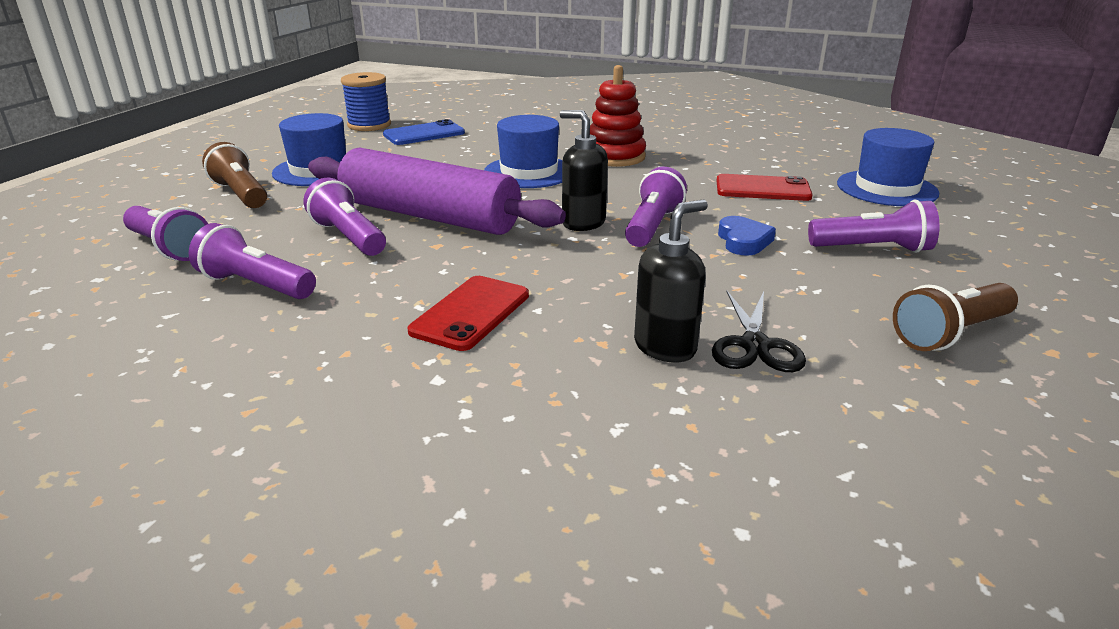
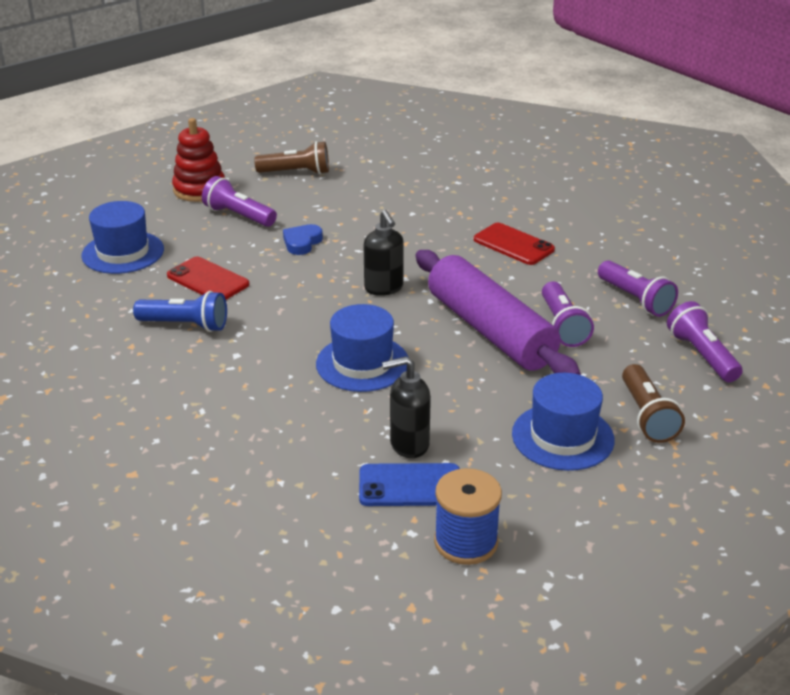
camera: 150 degrees left, 5 degrees up
red phone [408,276,529,351] -> red phone turned 75 degrees clockwise [474,223,555,265]
red stacking toy [590,65,646,167] -> red stacking toy moved to [172,118,225,202]
purple flashlight [625,167,687,247] -> none
black soap dispenser [634,200,708,363] -> black soap dispenser moved to [382,356,431,458]
black scissors [712,291,806,372] -> none
none -> blue flashlight [133,291,227,332]

